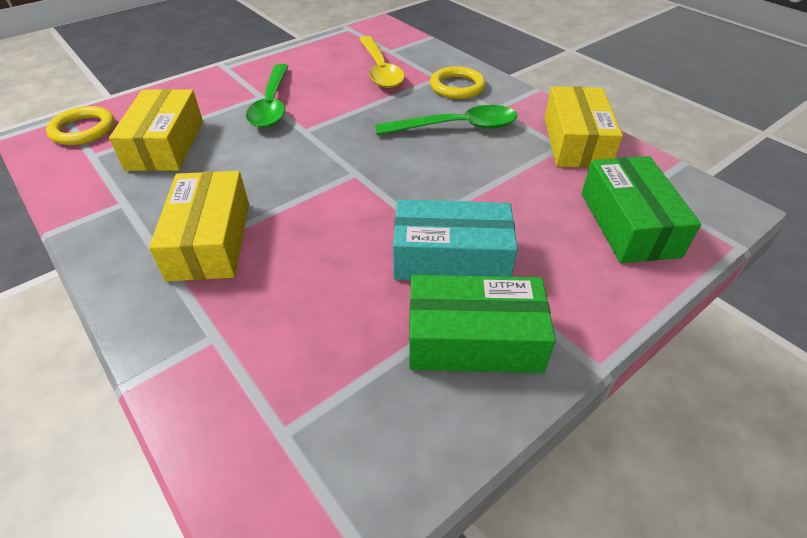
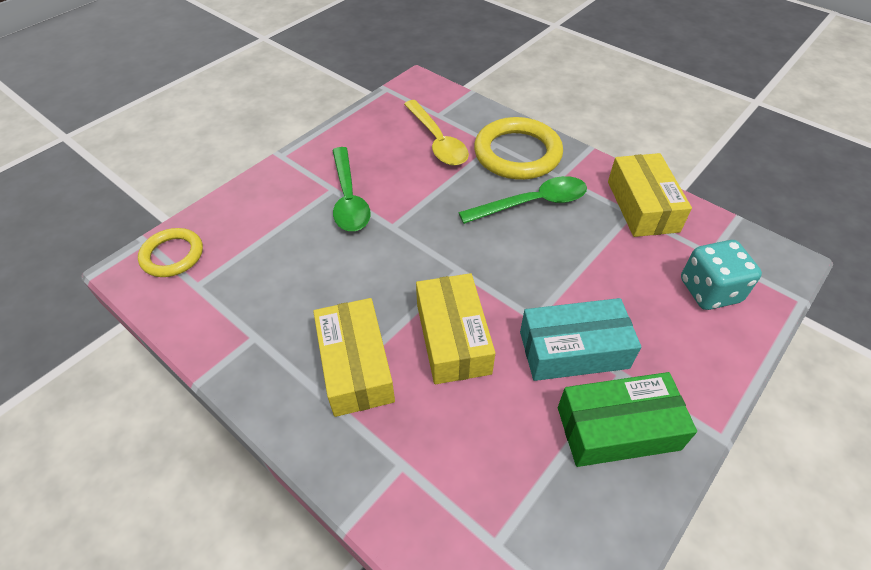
camera: 10 degrees left, 5 degrees up
yellow box [109,89,203,171] -> yellow box moved to [416,273,495,384]
yellow ring [430,66,486,99] -> yellow ring [474,117,563,180], size x1.66
green box [581,156,701,263] -> turquoise dice [681,240,762,310]

